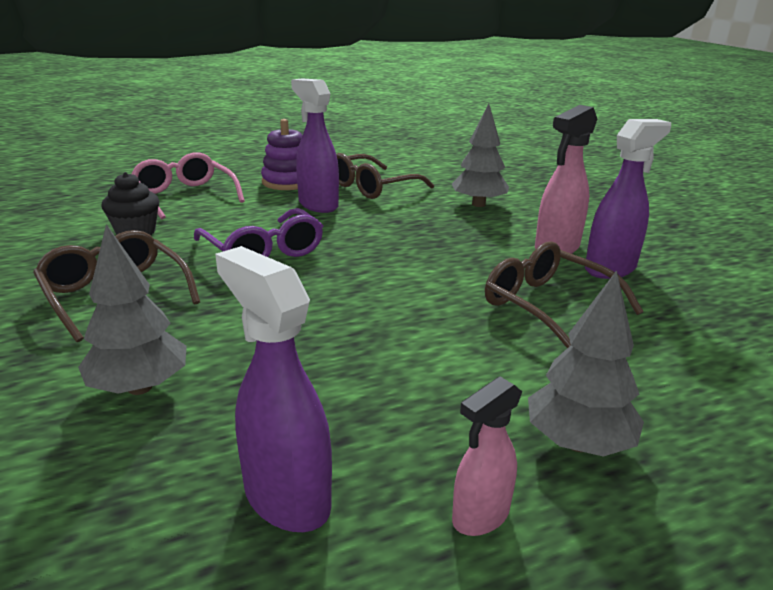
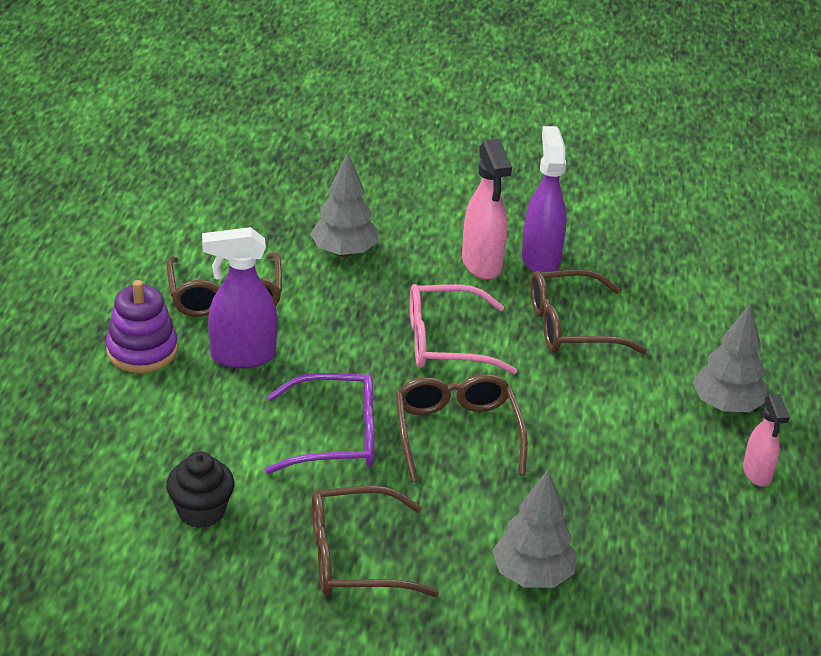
camera: 60 degrees left, 10 degrees up
pink glasses [132,152,245,219] -> pink glasses moved to [410,284,517,374]
purple spray bottle [215,246,332,532] -> none
none -> brown glasses [396,374,528,482]

